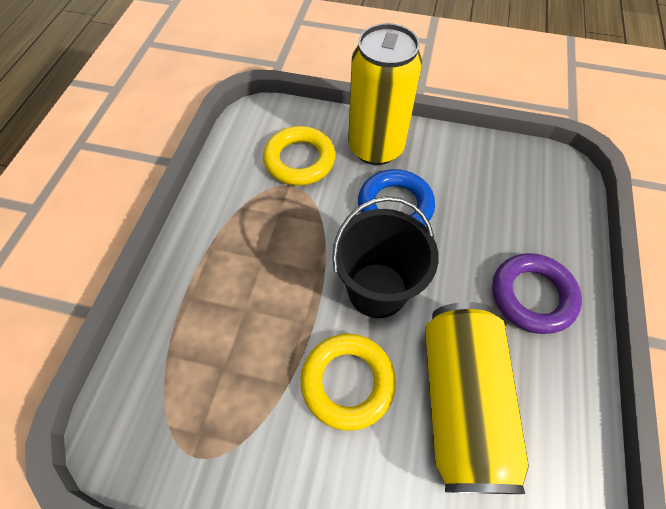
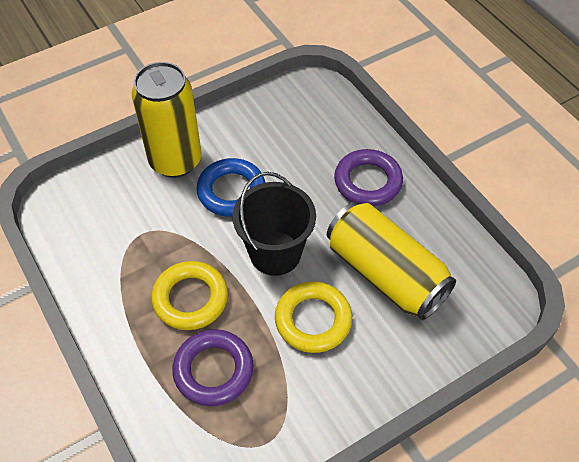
camera: 45 degrees left, 5 degrees down
yellow ring [263,126,335,186] -> yellow ring moved to [151,261,228,330]
none -> purple ring [172,329,254,406]

